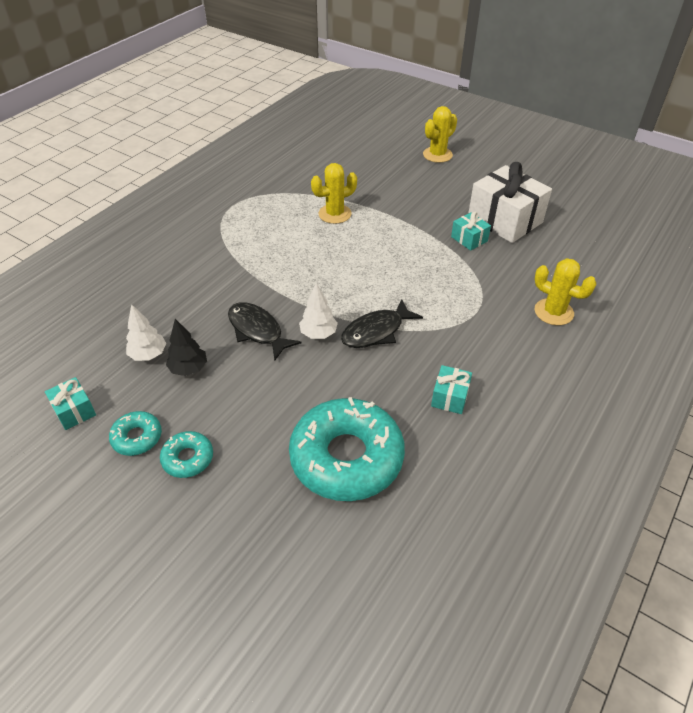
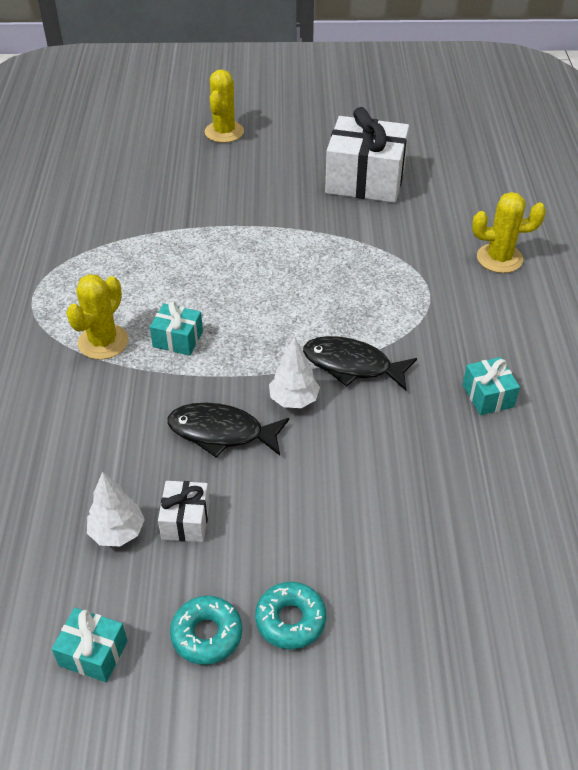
camera: 35 degrees left, 0 degrees up
black tree [166,319,207,376] -> white gift [158,481,210,542]
turquoise donut [289,397,405,501] -> none
yellow cactus [311,163,357,224] -> yellow cactus moved to [66,274,129,360]
black fish [341,299,423,348] -> black fish turned 90 degrees clockwise [303,336,417,391]
turquoise gift [451,212,491,251] -> turquoise gift moved to [150,301,203,356]

